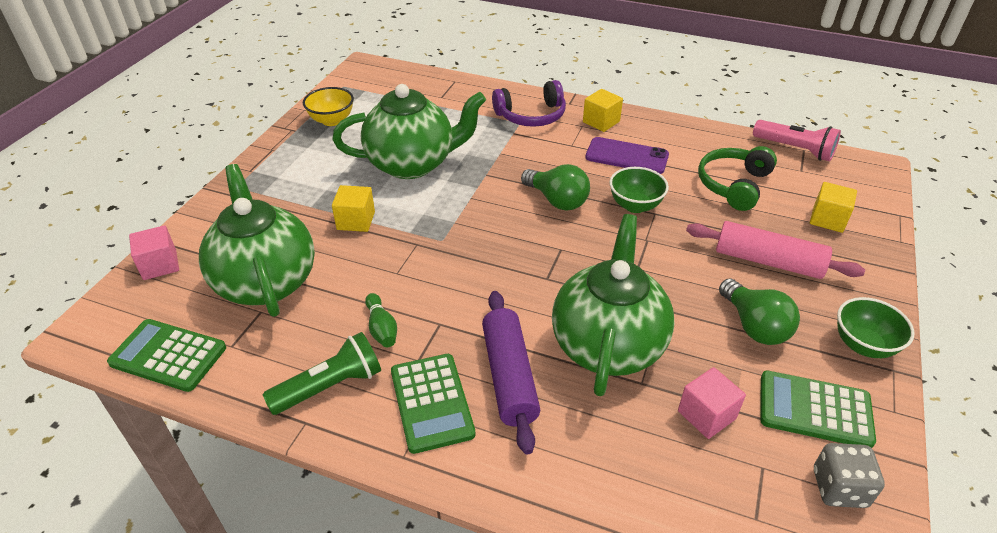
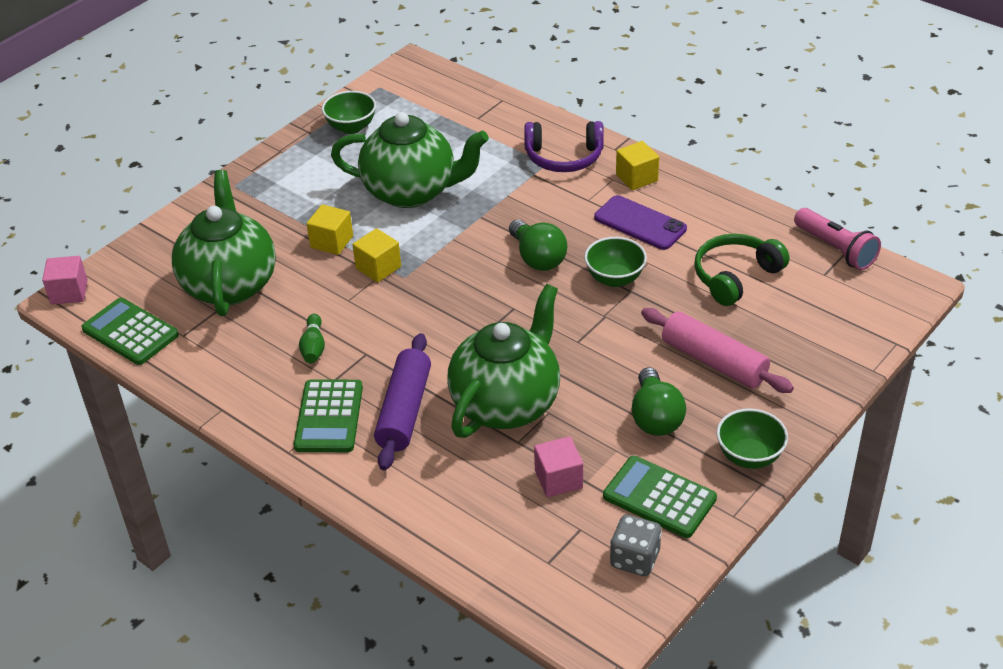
camera: 20 degrees right, 0 degrees up
pink cube [129,225,179,280] -> pink cube moved to [42,256,88,304]
green flashlight [262,332,381,415] -> none
yellow bowl [303,87,354,126] -> green bowl [322,91,376,134]
yellow cube [810,182,857,233] -> yellow cube moved to [353,228,401,282]

